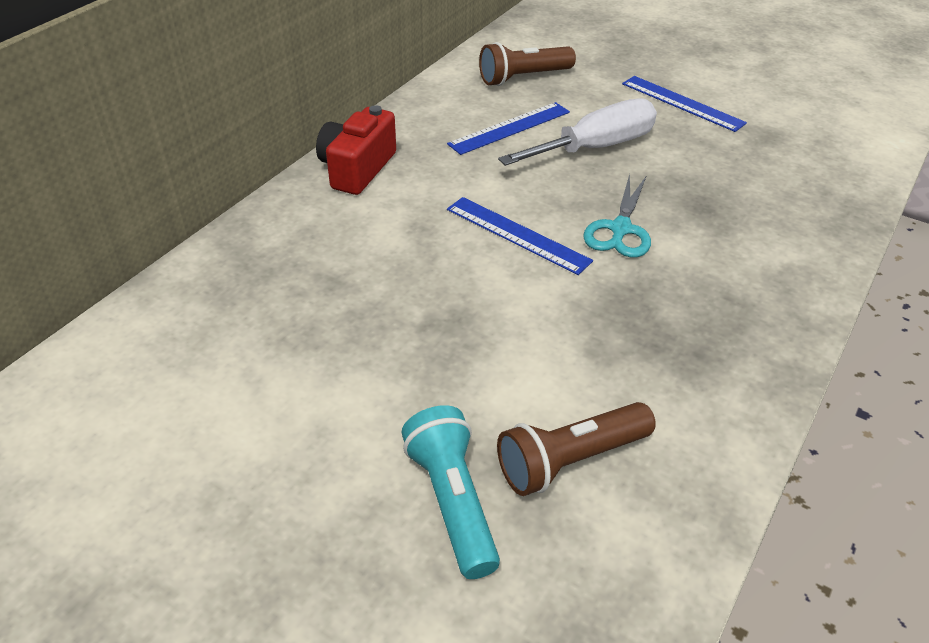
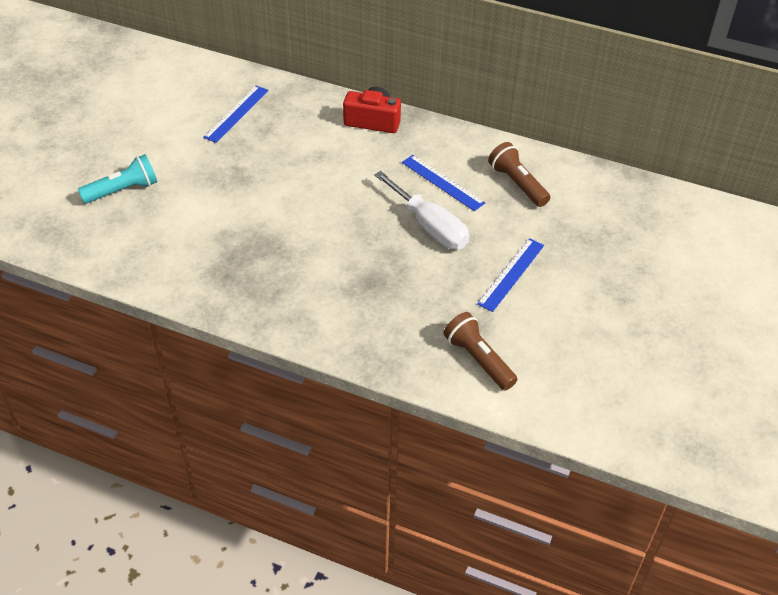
camera: 80 degrees right, 5 degrees up
blue ruler [447,197,593,275] -> blue ruler moved to [203,85,269,143]
brown flashlight [497,402,656,496] -> brown flashlight moved to [443,312,517,391]
turquoise scissors [583,174,651,258] -> none

